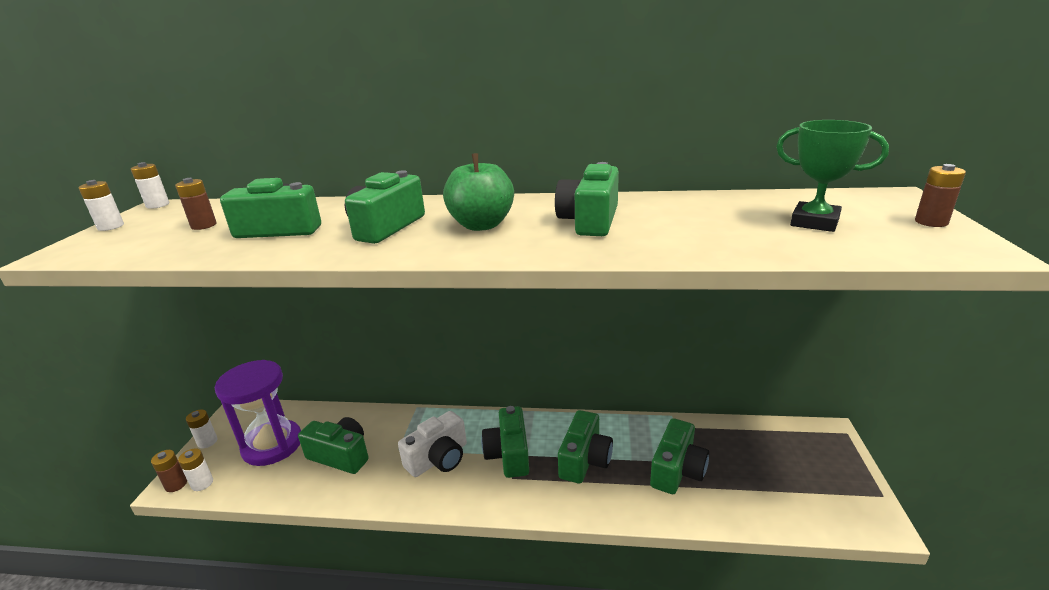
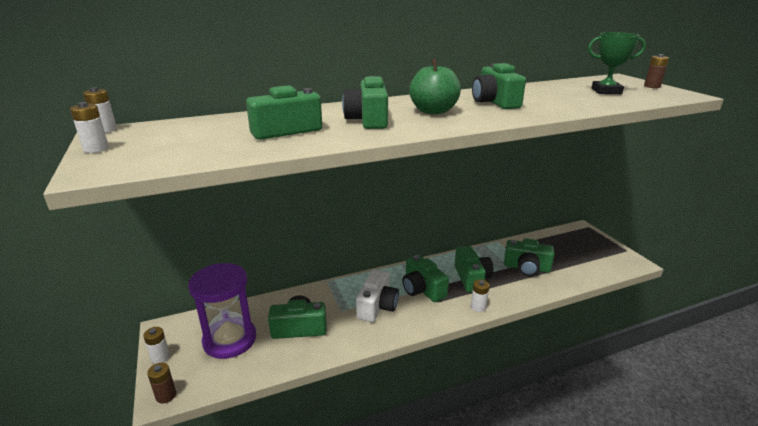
camera: 30 degrees left, 0 degrees up
brown battery [175,178,217,230] -> none
white battery [178,448,213,491] -> white battery moved to [471,279,489,312]
green camera [650,418,709,494] -> green camera turned 105 degrees clockwise [504,238,555,276]

